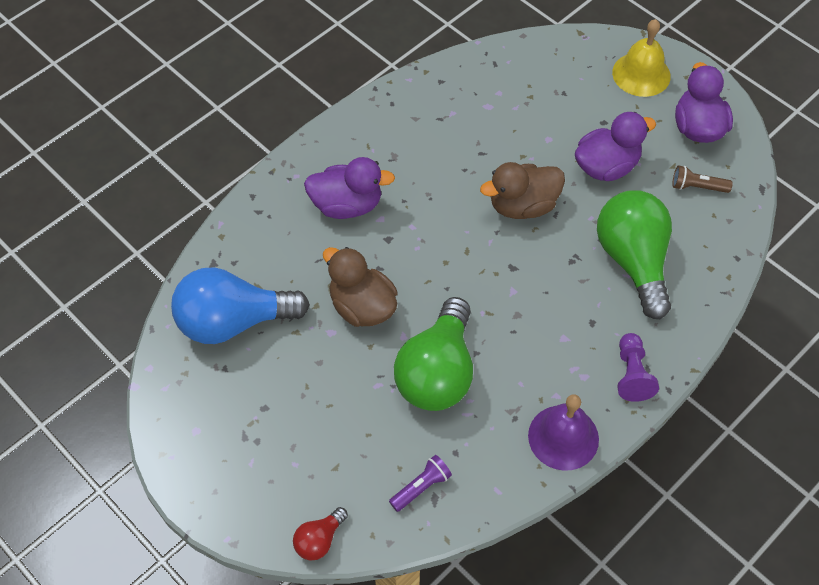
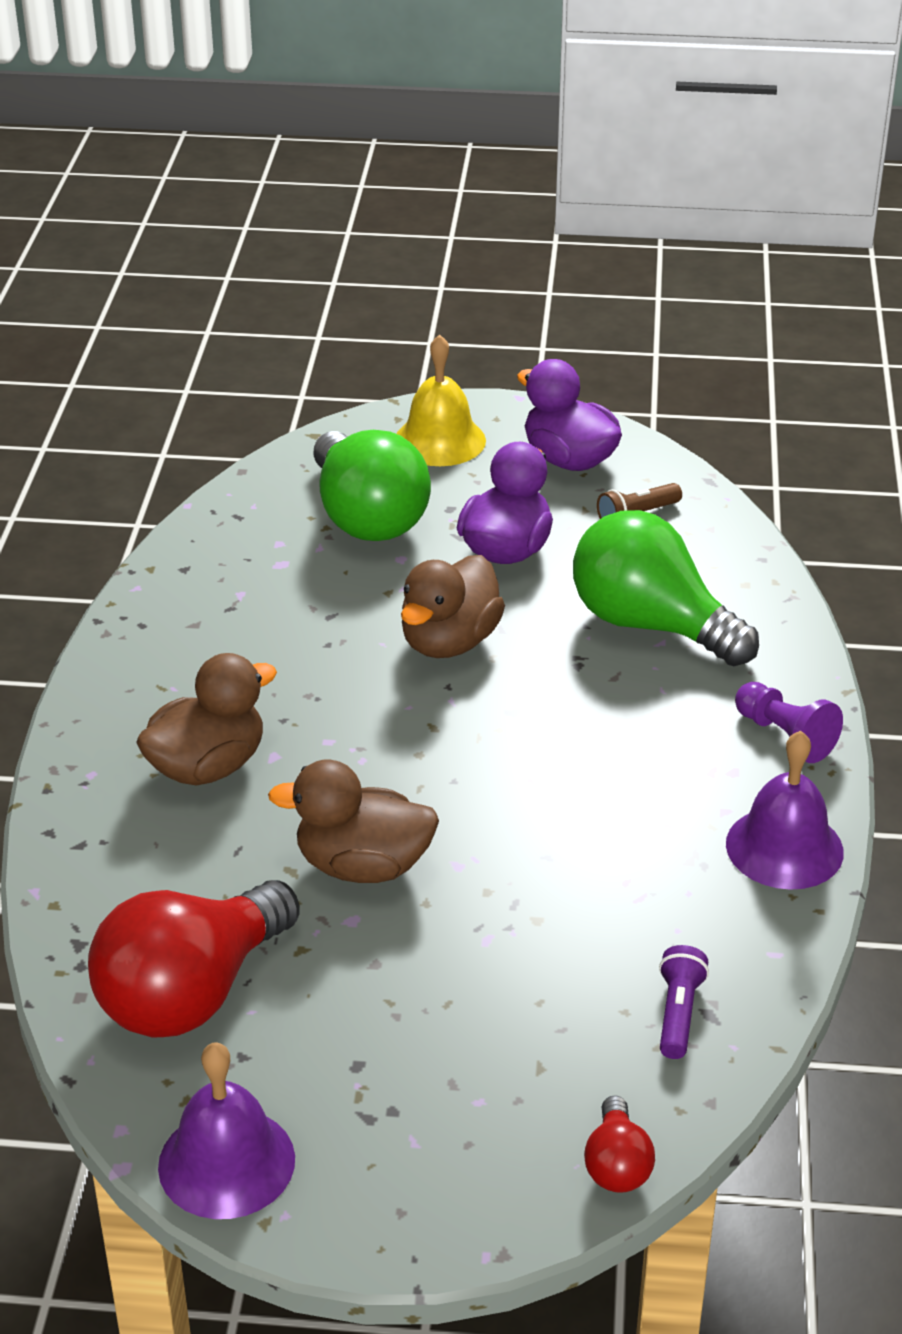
camera: 40 degrees left, 20 degrees down
blue light bulb [171,267,310,344] -> red light bulb [88,880,300,1037]
purple duck [304,157,395,219] -> brown duck [136,653,277,786]
green light bulb [394,297,473,411] -> green light bulb moved to [313,430,431,541]
none -> purple bell [158,1042,295,1219]

